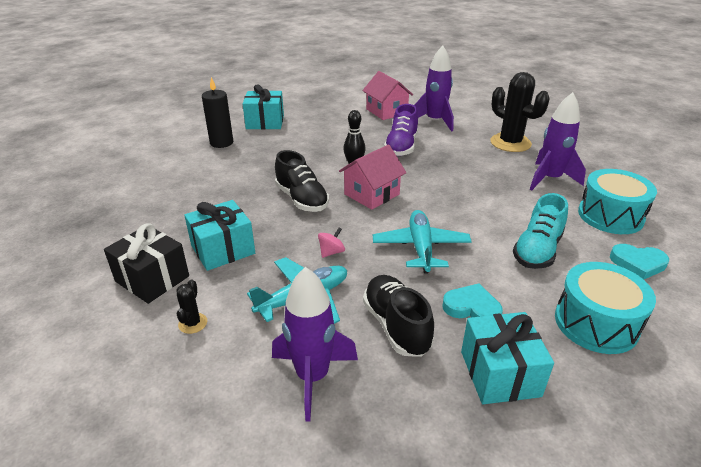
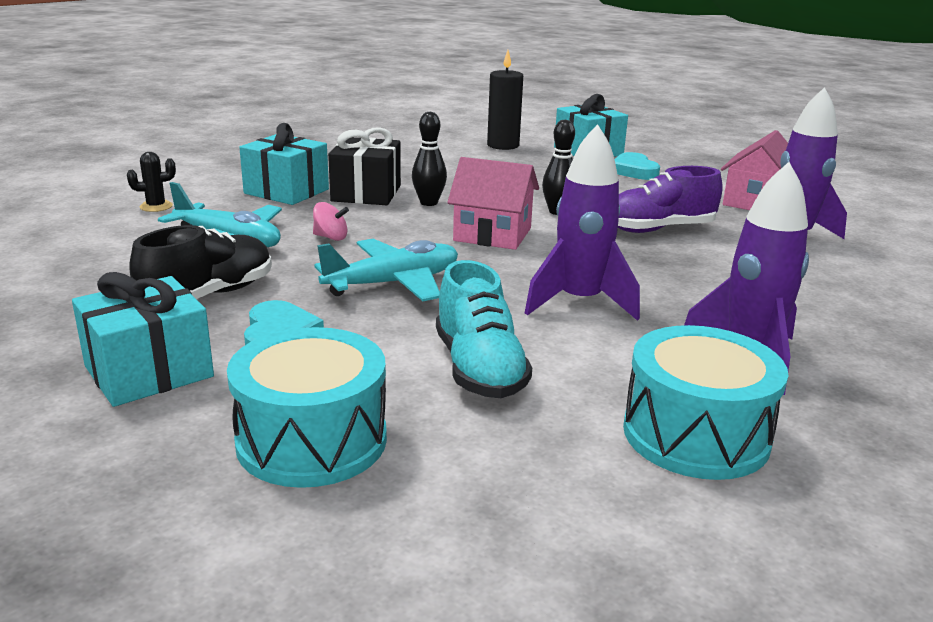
camera: 60 degrees right, 10 degrees down
black gift [104,223,189,304] -> black gift moved to [328,127,401,205]
purple rocket [272,267,358,422] -> purple rocket moved to [525,124,640,321]
black shoe [275,150,329,212] -> black bowling pin [412,112,447,206]
black cactus [490,72,550,152] -> none
turquoise shoe [513,193,568,269] -> turquoise shoe turned 105 degrees counterclockwise [436,260,532,398]
turquoise heart [610,244,669,279] -> turquoise heart moved to [614,152,660,180]

